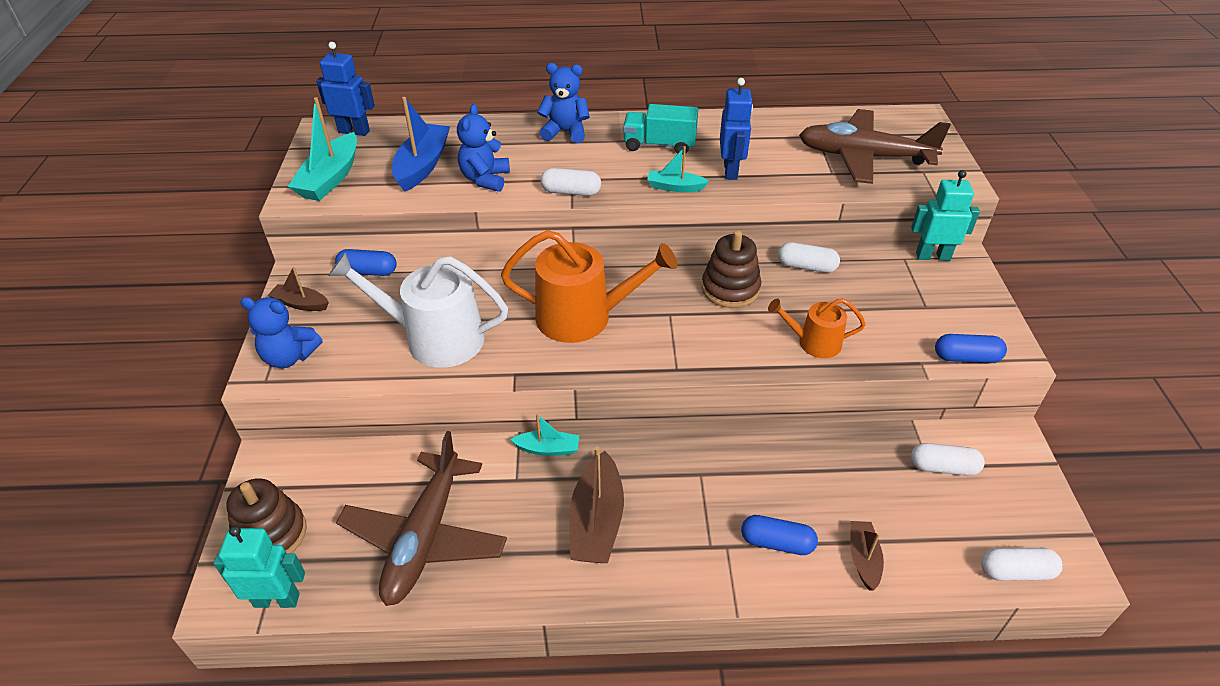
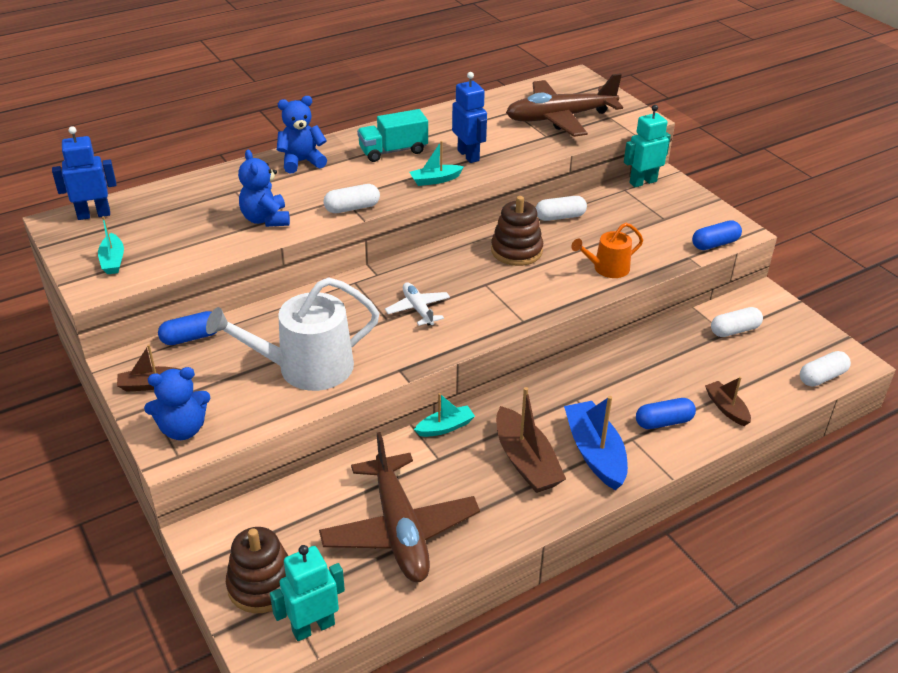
camera: 30 degrees left, 5 degrees down
turquoise boat [288,97,357,201] -> turquoise boat [98,216,124,274], size x0.57
blue boat [392,97,450,192] -> blue boat moved to [564,396,628,490]
orange watering can [501,230,677,343] -> white plane [385,282,450,326]

